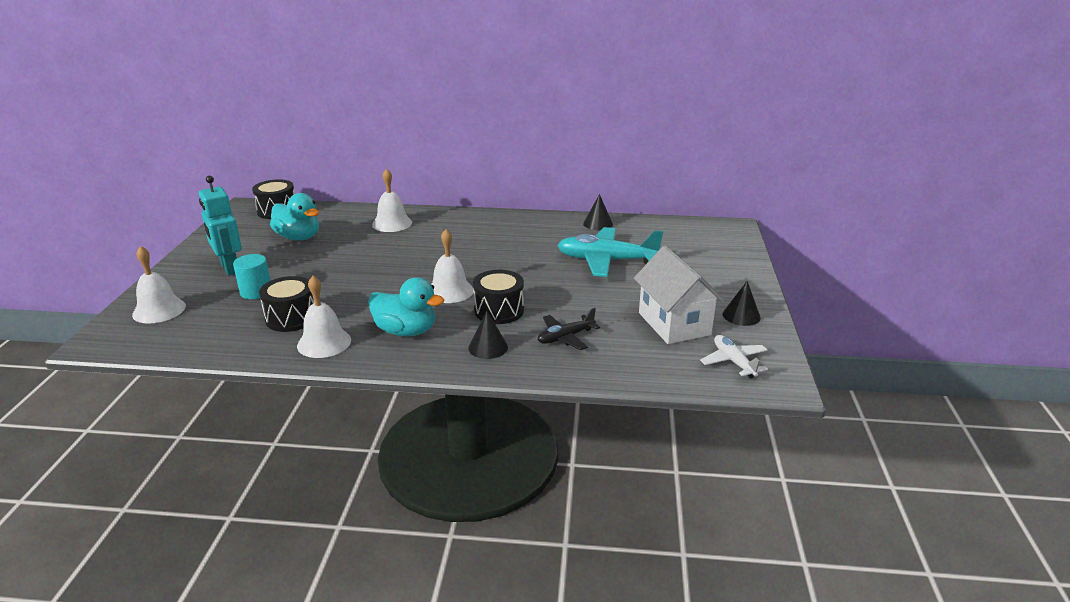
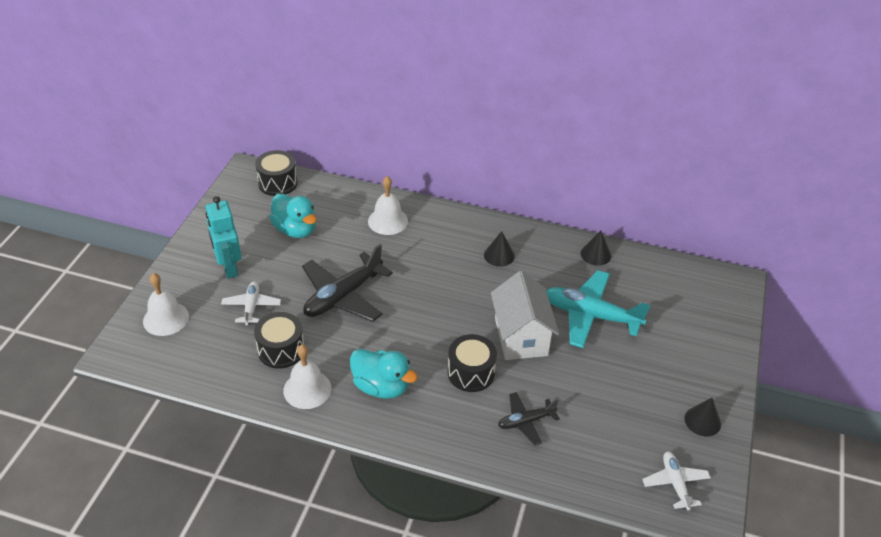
camera: 10 degrees right, 15 degrees up
turquoise cylinder [233,254,271,299] -> white plane [221,281,281,325]
white bell [431,229,474,303] -> none
black cone [468,311,508,359] -> black cone moved to [484,231,515,267]
white house [634,246,725,344] -> white house moved to [491,271,559,360]
none -> black plane [302,244,393,322]

